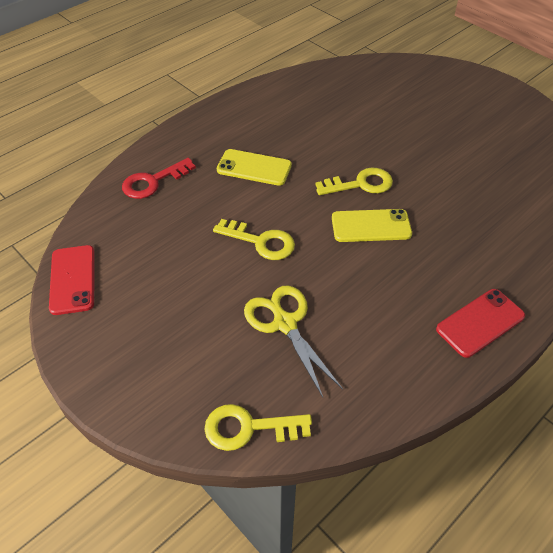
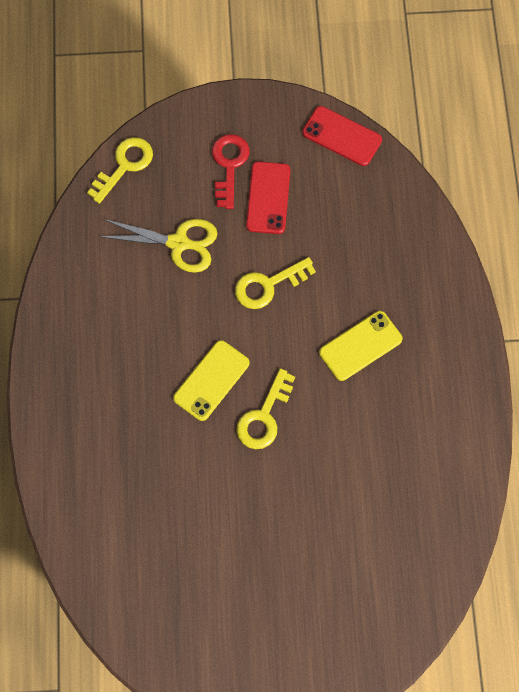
camera: 130 degrees right, 20 degrees up
red key [122,158,196,199] -> red key moved to [212,134,250,209]
red phone [436,289,525,358] -> red phone moved to [246,161,291,234]

